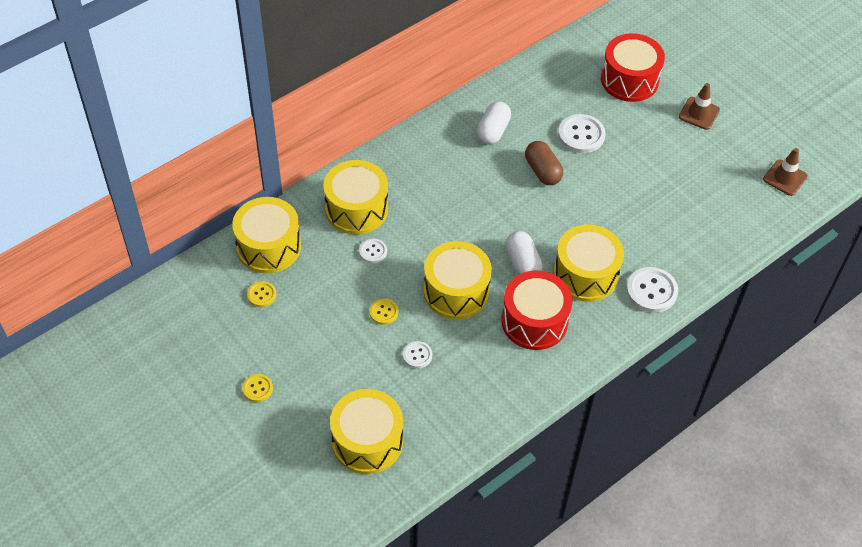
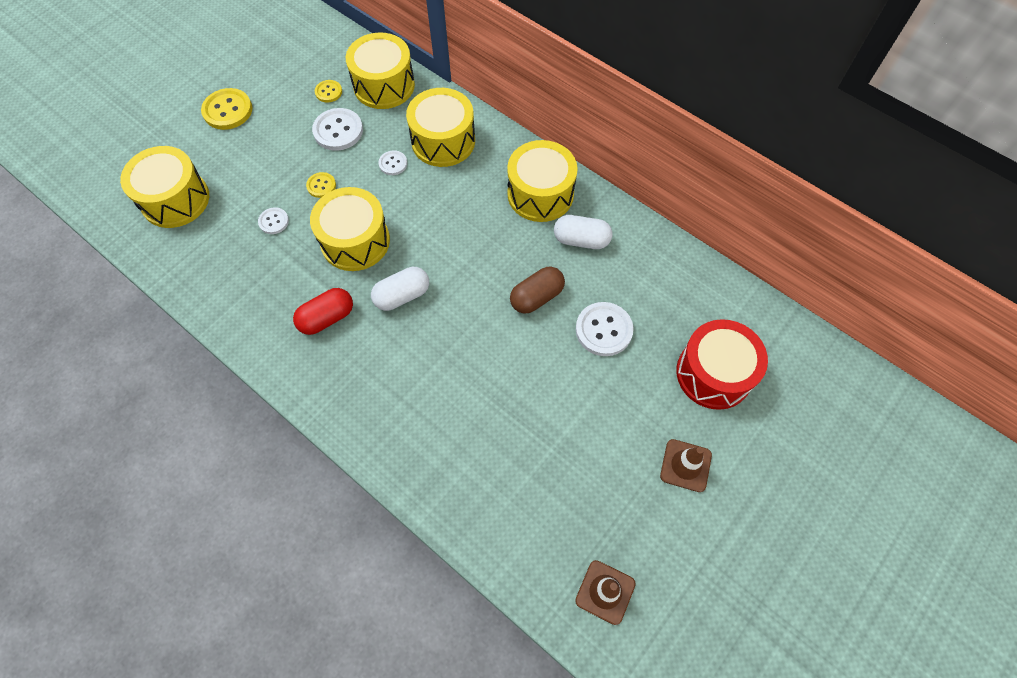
camera: 80 degrees right, 10 degrees up
yellow button [242,374,273,402] -> yellow button [201,88,253,130], size x1.78
red drum [502,271,573,350] -> red capsule [293,288,353,335]
yellow drum [553,224,624,302] -> yellow drum moved to [507,140,578,222]
white button [626,267,678,313] -> white button moved to [312,108,363,151]

